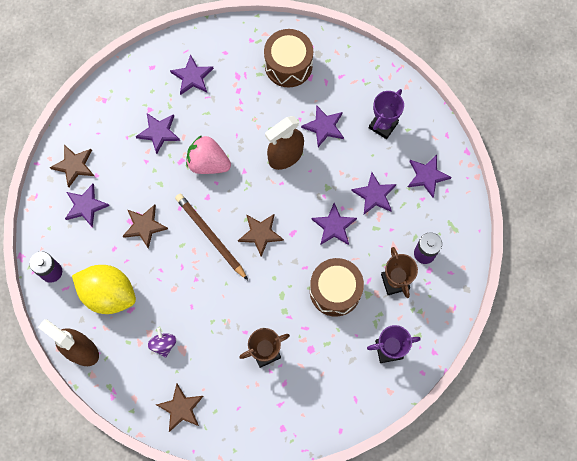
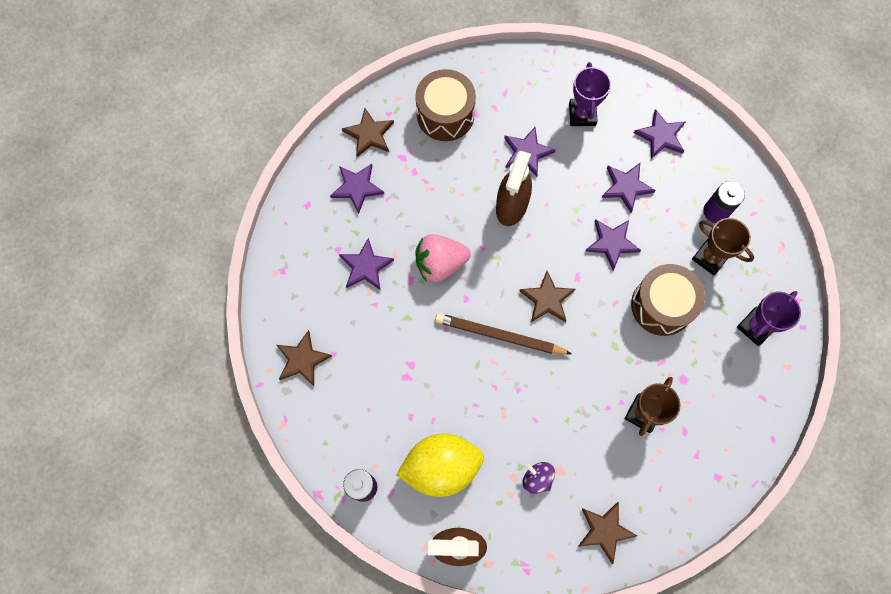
camera: 35 degrees left, 0 degrees up
purple star [65,184,110,228] -> none
brown star [123,205,168,249] -> brown star moved to [342,108,394,157]

